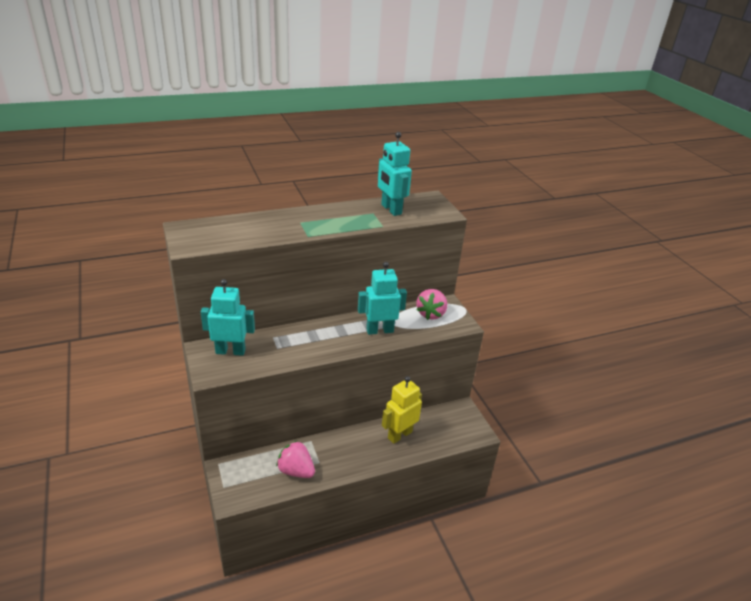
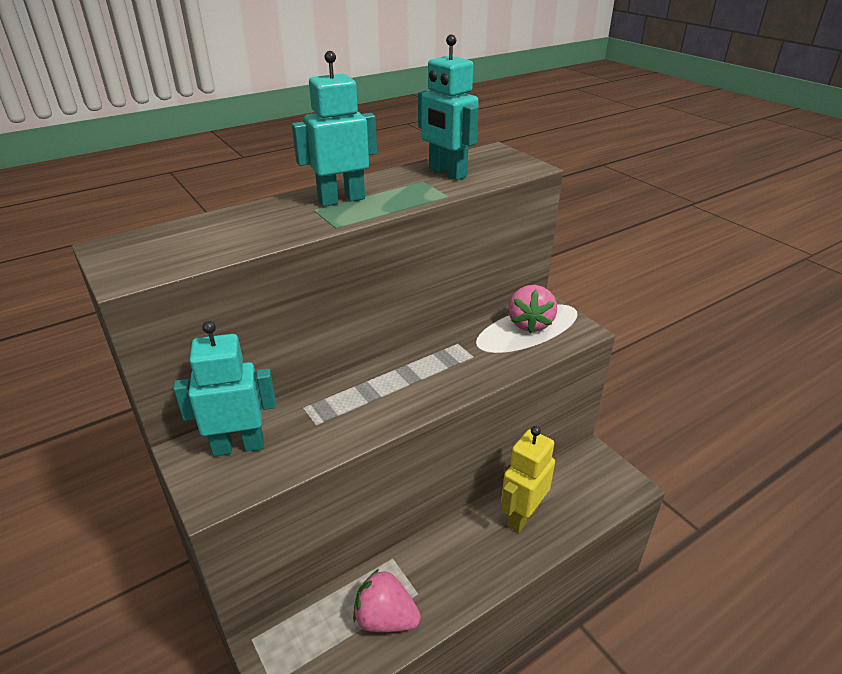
camera: 10 degrees left, 0 degrees up
turquoise robot [358,262,407,335] -> turquoise robot moved to [292,51,377,206]

